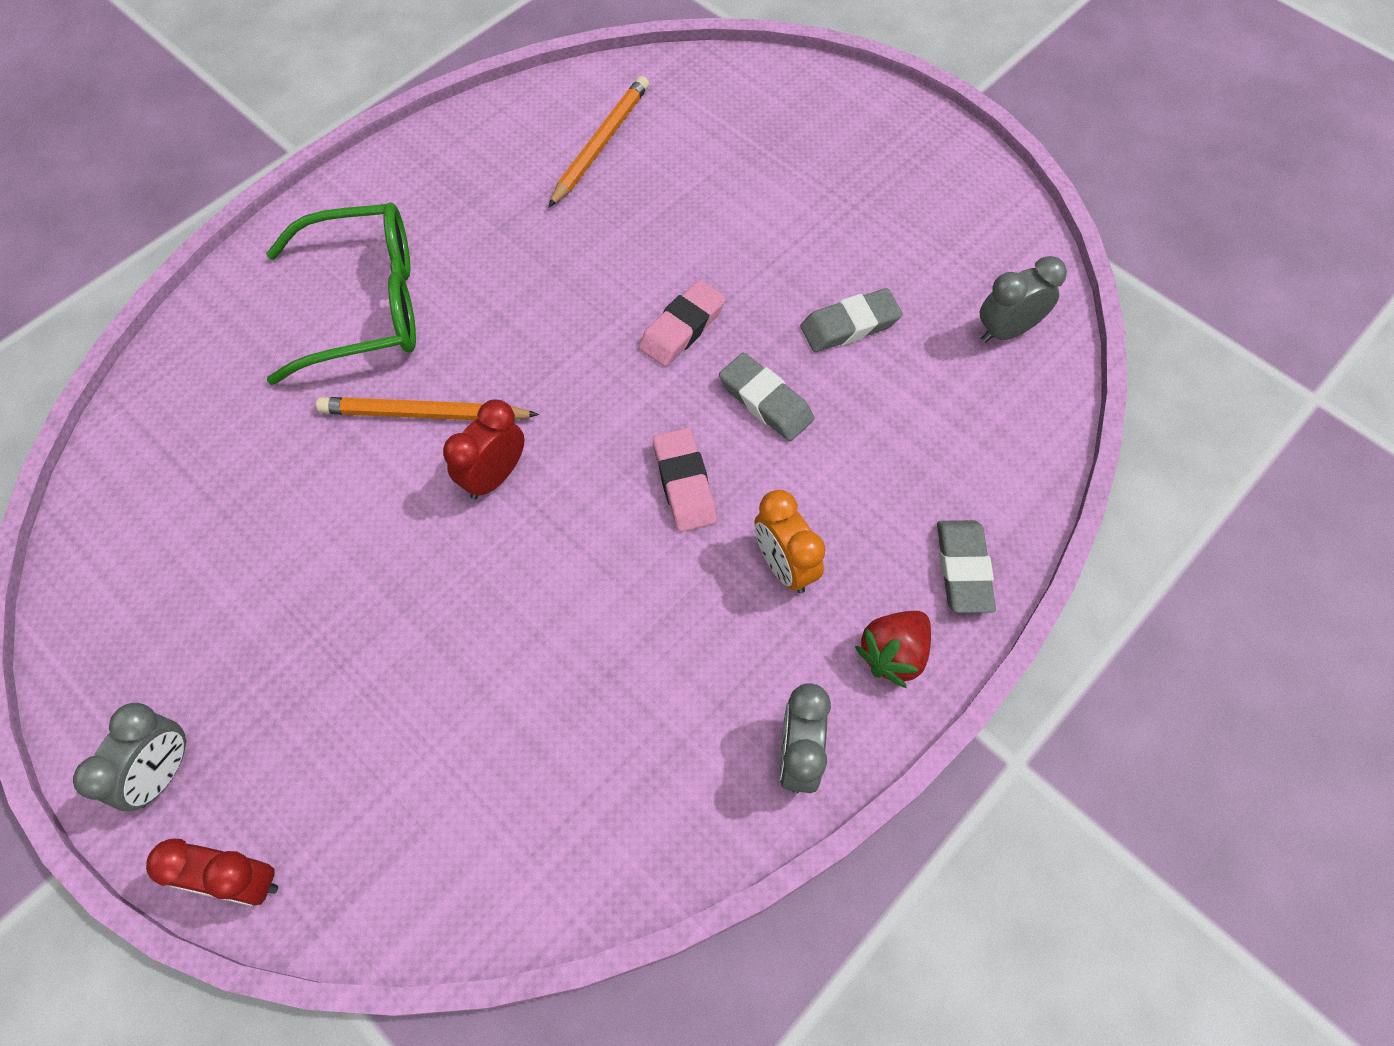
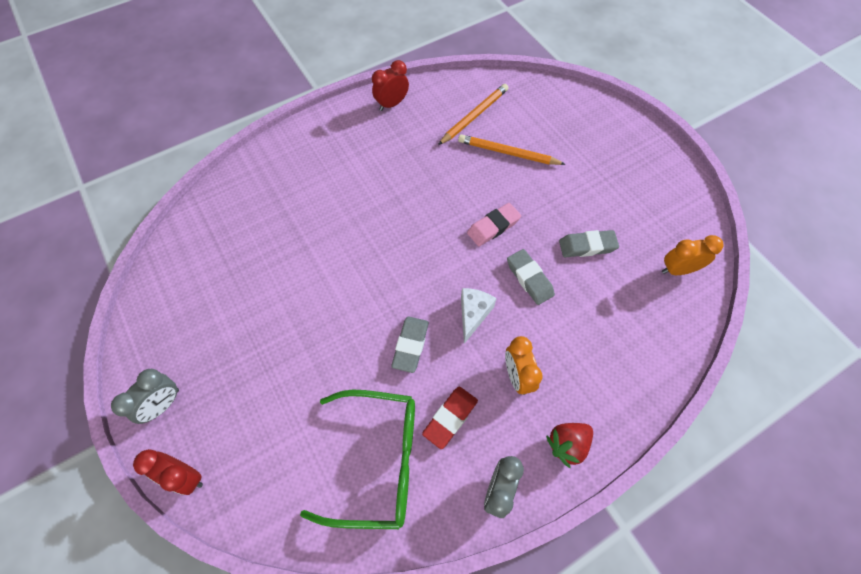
camera: 15 degrees right, 0 degrees up
green glasses [266,202,416,385] -> green glasses moved to [300,389,415,529]
orange pencil [316,397,539,420] -> orange pencil moved to [458,134,566,165]
red clock [443,399,525,500] -> red clock moved to [372,60,409,111]
pink eraser [653,428,717,532] -> white cheese [461,288,497,344]
grey eraser [937,520,996,613] -> grey eraser moved to [391,317,429,373]
grey clock [980,256,1067,343] -> orange clock [662,235,723,275]
none -> red eraser [422,387,478,449]

